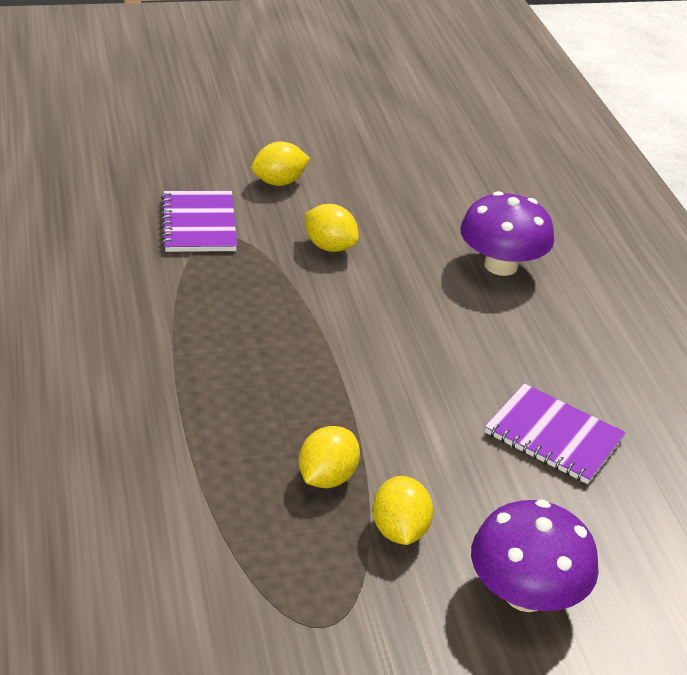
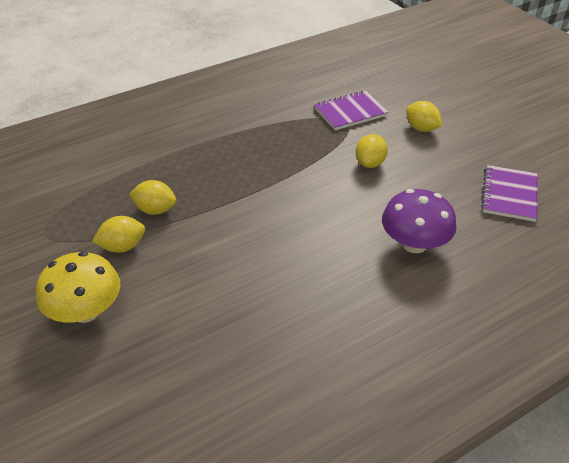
camera: 75 degrees right, 5 degrees up
purple mushroom [471,500,599,612] -> yellow mushroom [36,251,120,323]
purple notebook [485,384,626,484] -> purple notebook moved to [481,165,538,222]

